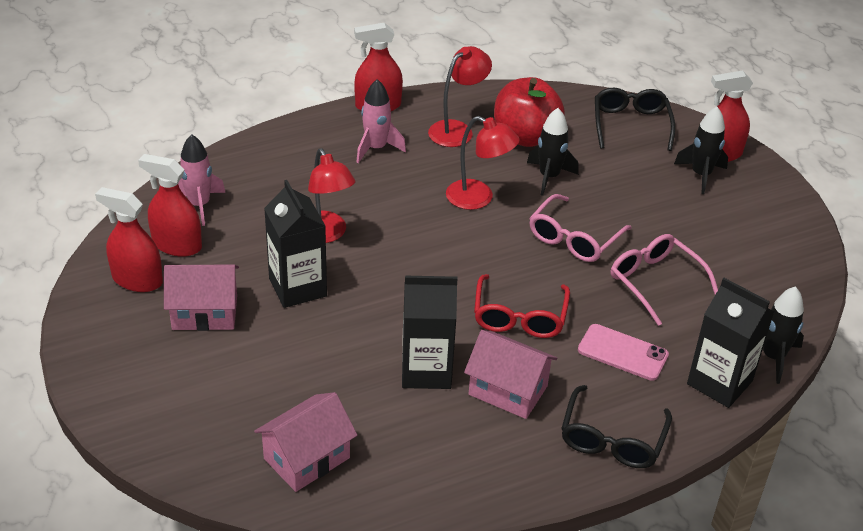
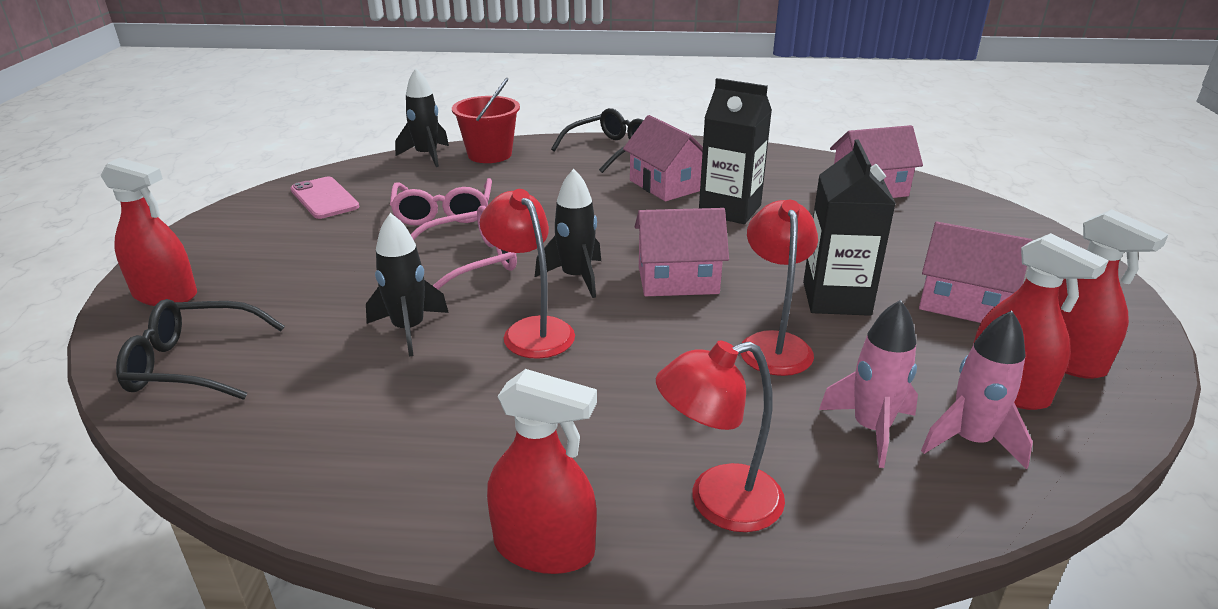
camera: 150 degrees left, 10 degrees down
pink rocket [356,79,406,163] -> pink rocket moved to [819,300,918,468]
red lamp [428,46,492,147] -> red lamp moved to [656,341,785,532]
red glasses [474,274,570,338] -> none
red apple [494,77,565,147] -> none
pink phone [578,324,669,381] -> pink phone moved to [291,177,359,219]
black glasses [595,88,675,151] -> black glasses turned 60 degrees clockwise [116,299,285,400]
black rocket [674,106,728,194] -> black rocket moved to [535,169,601,298]
black carton [687,278,775,408] -> red bucket [452,78,520,163]
none -> pink house [634,208,729,296]

